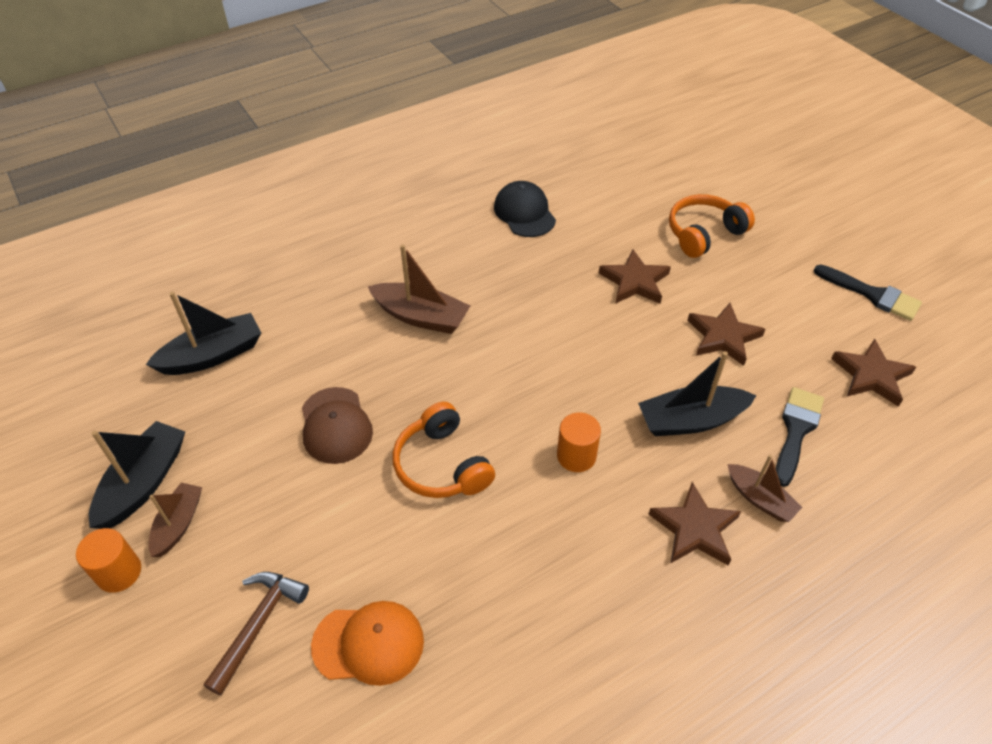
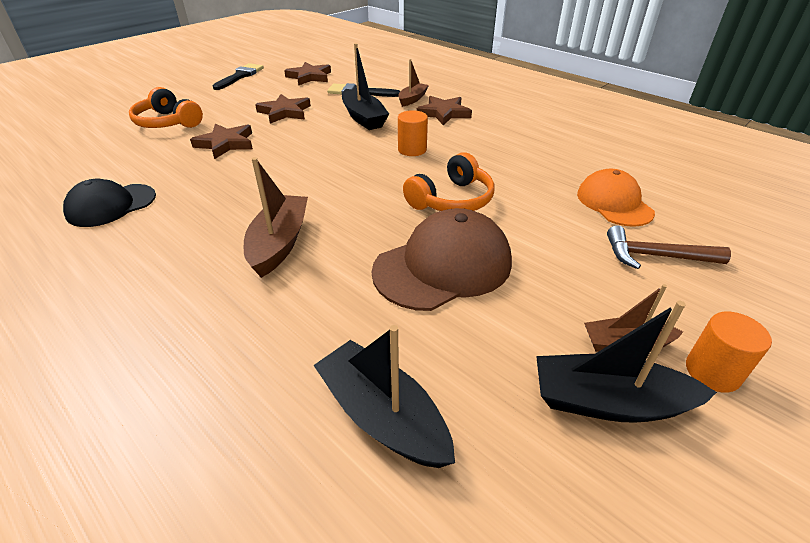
camera: 105 degrees left, 10 degrees down
brown cap [302,387,373,464] -> brown cap [371,208,512,311], size x1.50

